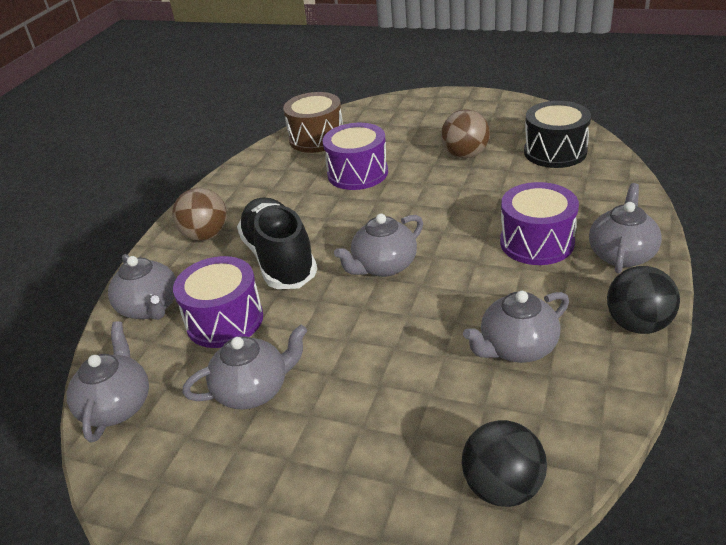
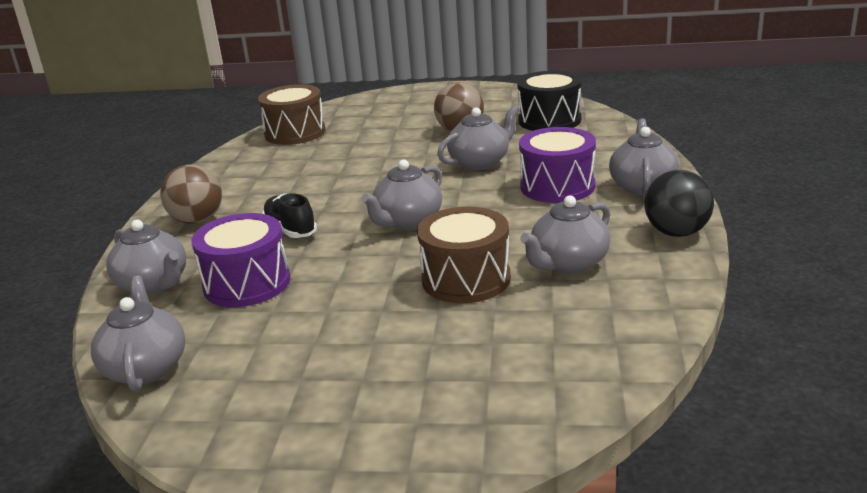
camera: 15 degrees left, 10 degrees down
grey teapot [182,325,308,410] -> grey teapot moved to [437,105,519,170]
black shoe [237,197,317,289] -> black shoe [262,193,317,238], size x0.54
purple drum [322,123,388,190] -> none
black ball [462,420,547,507] -> none
none -> brown drum [417,207,511,303]

